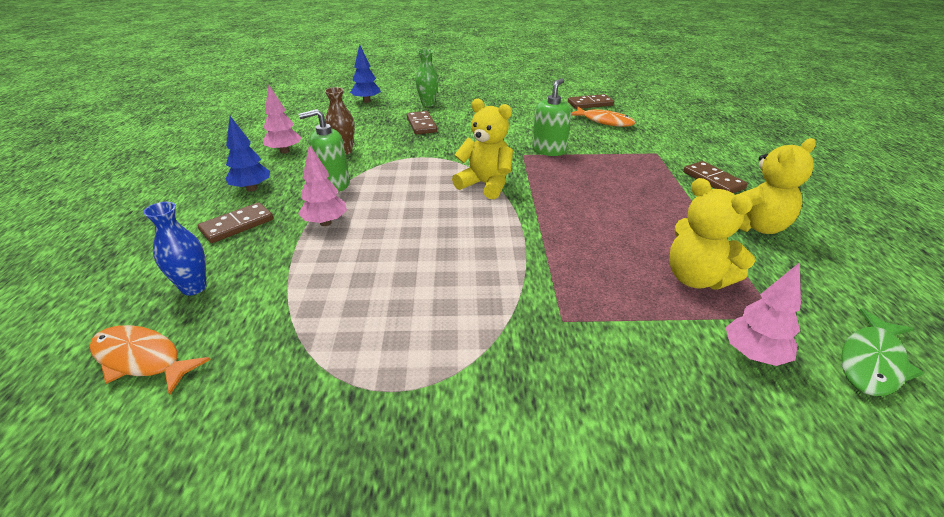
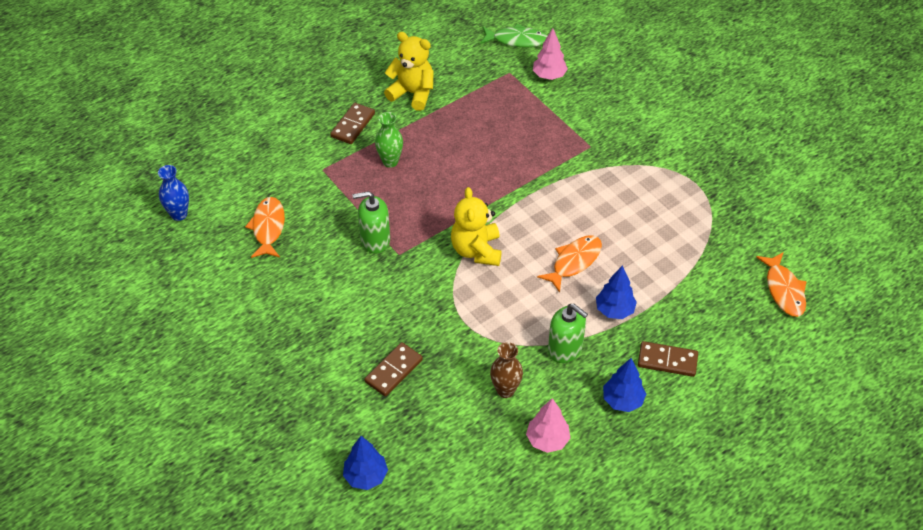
camera: 125 degrees left, 15 degrees up
blue vase [143,202,207,296] -> blue vase moved to [158,165,189,221]
pink tree [298,144,347,226] -> blue tree [596,265,637,319]
green vase [415,49,439,107] -> green vase moved to [375,112,403,168]
brown domino [568,94,614,109] -> none
yellow teddy bear [669,178,755,290] -> none
none -> orange fish [537,235,602,293]

